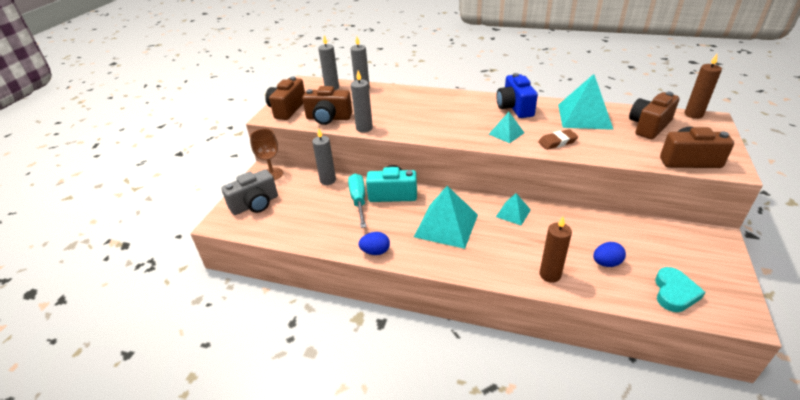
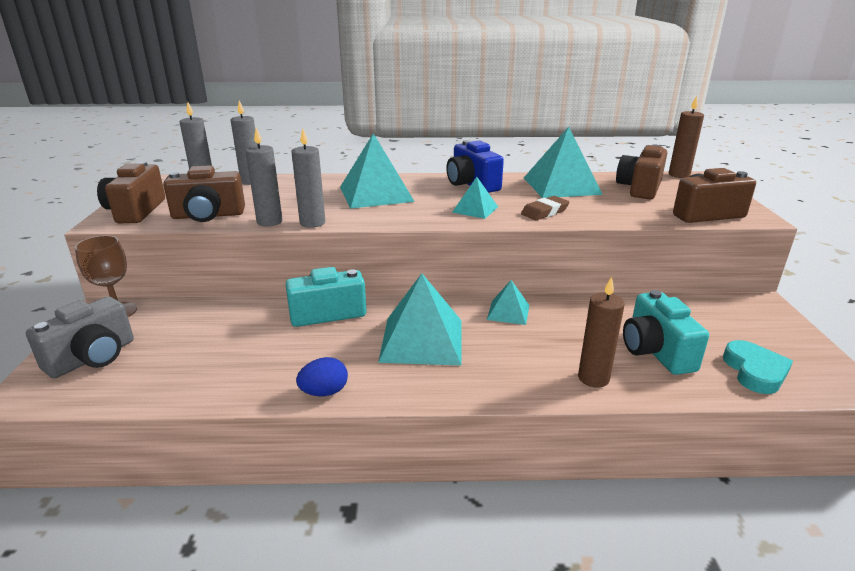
camera: 20 degrees left, 10 degrees down
grey candle [312,129,336,185] -> grey candle moved to [291,129,325,228]
turquoise screwdriver [348,173,366,228] -> none
blue egg [593,242,626,267] -> turquoise camera [623,290,709,375]
none -> turquoise pyramid [340,133,415,209]

